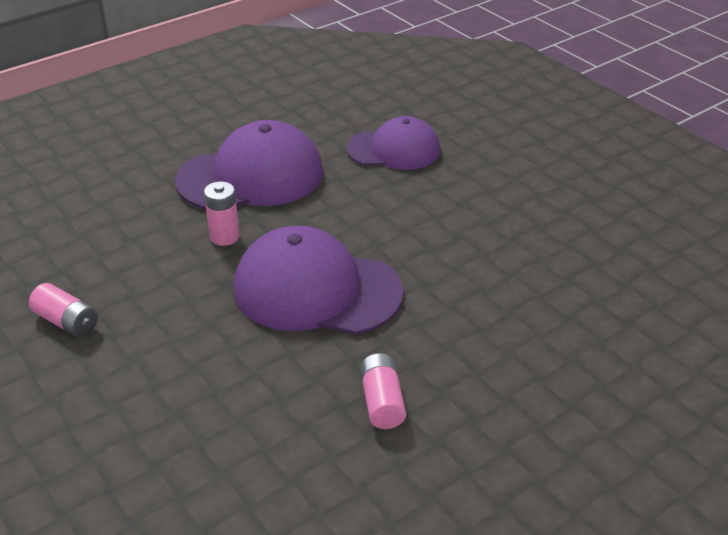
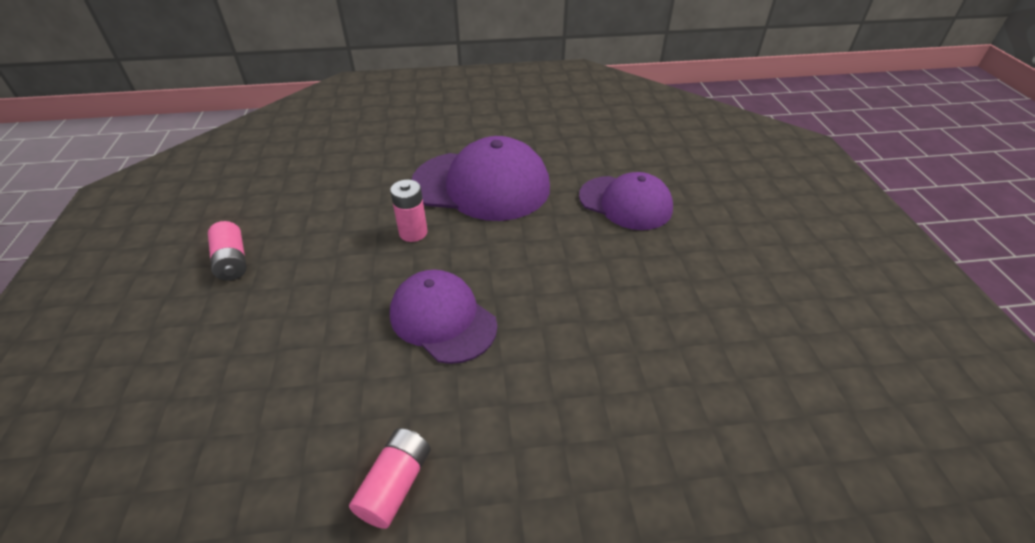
camera: 30 degrees right, 5 degrees up
purple cap [234,226,404,335] -> purple cap [390,270,497,364], size x0.66

